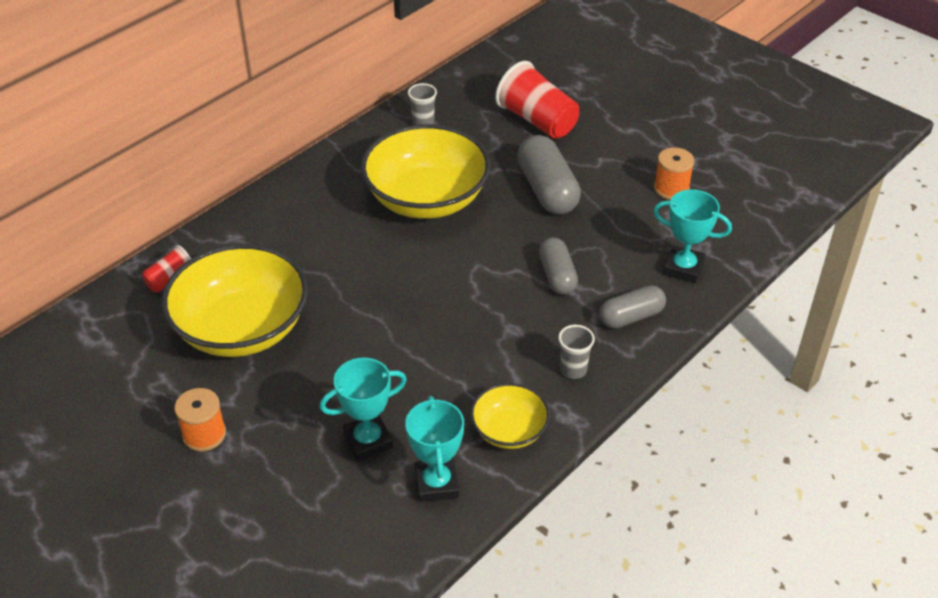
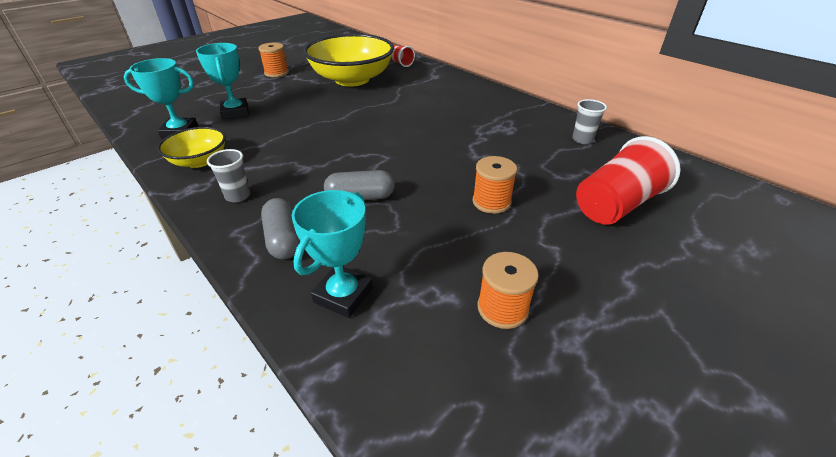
camera: 95 degrees right, 5 degrees down
yellow bowl [361,124,490,219] -> none
grey capsule [518,135,581,215] -> orange spool [472,156,517,214]

